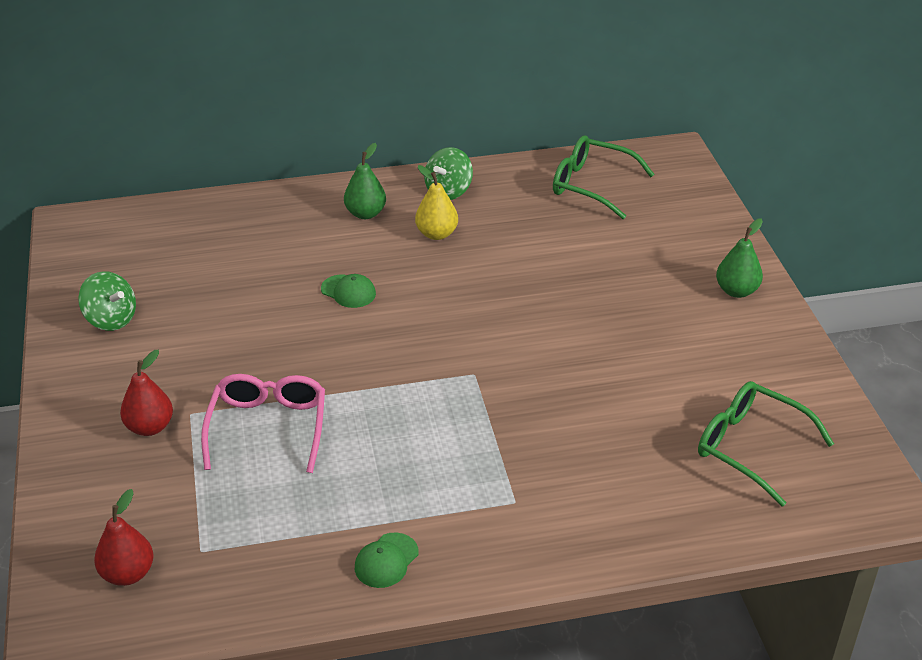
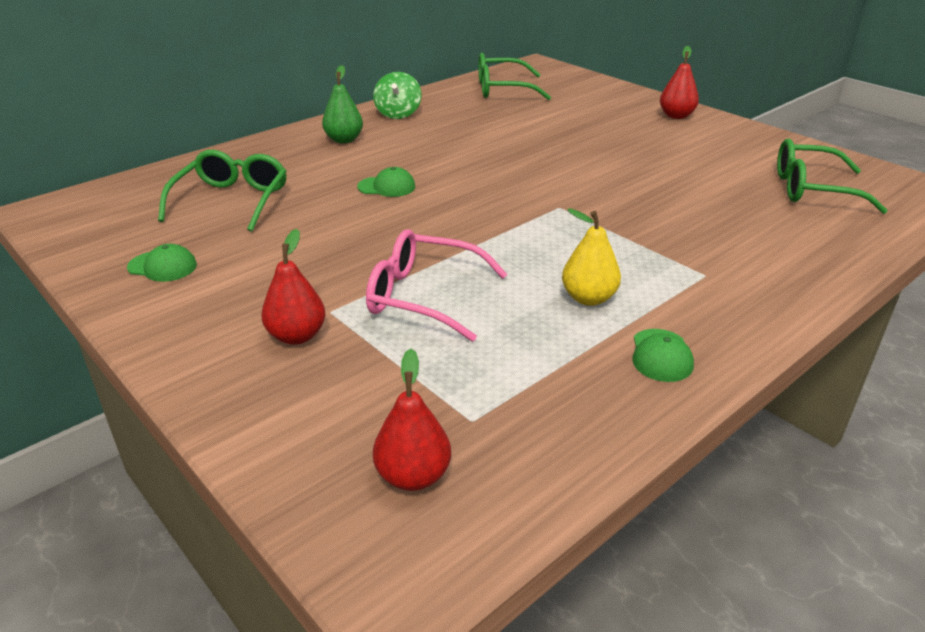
camera: 30 degrees left, 5 degrees down
green spinning top [78,271,136,331] -> green cap [127,244,197,282]
pink glasses [201,374,325,473] -> pink glasses turned 45 degrees counterclockwise [366,229,508,342]
yellow pear [415,165,458,240] -> yellow pear moved to [562,208,621,306]
green pear [716,218,763,298] -> red pear [660,46,699,119]
none -> green glasses [158,150,287,232]

